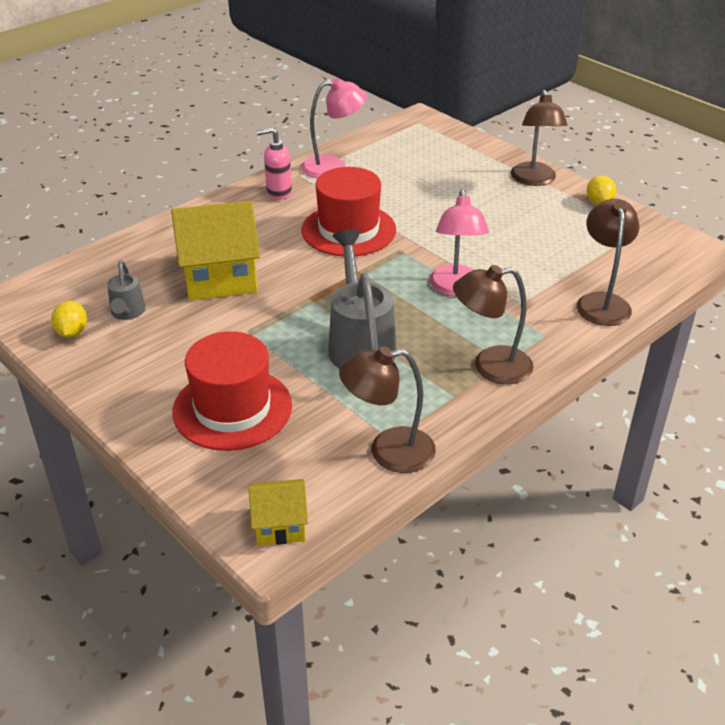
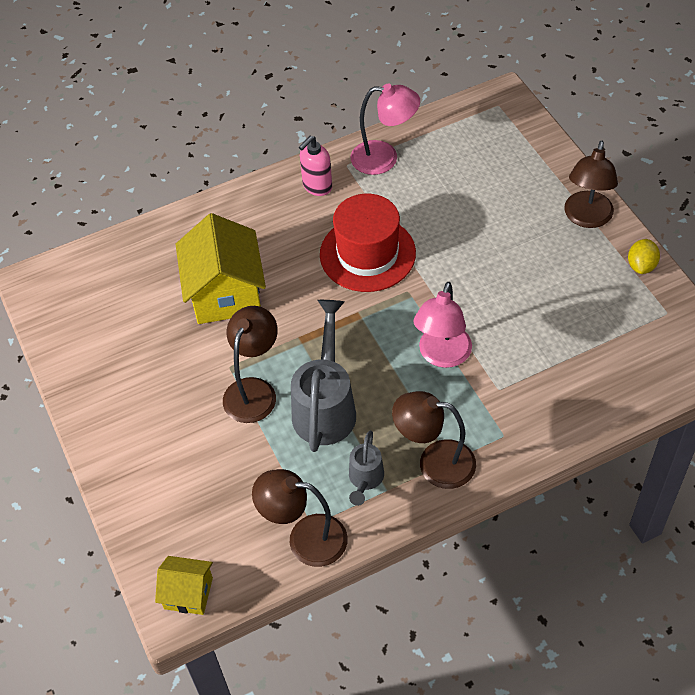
camera: 20 degrees right, 15 degrees up
yellow lemon [51,301,87,338] -> none
grey watering can [107,260,145,320] -> grey watering can moved to [349,431,384,506]
yellow house [171,201,260,301] -> yellow house turned 75 degrees clockwise [176,213,266,324]
red hat [172,331,292,451] -> none
pink soap dispenser [257,128,292,200] -> pink soap dispenser turned 60 degrees counterclockwise [299,136,332,196]
brown lamp [577,199,640,326] -> brown lamp moved to [223,306,278,423]

